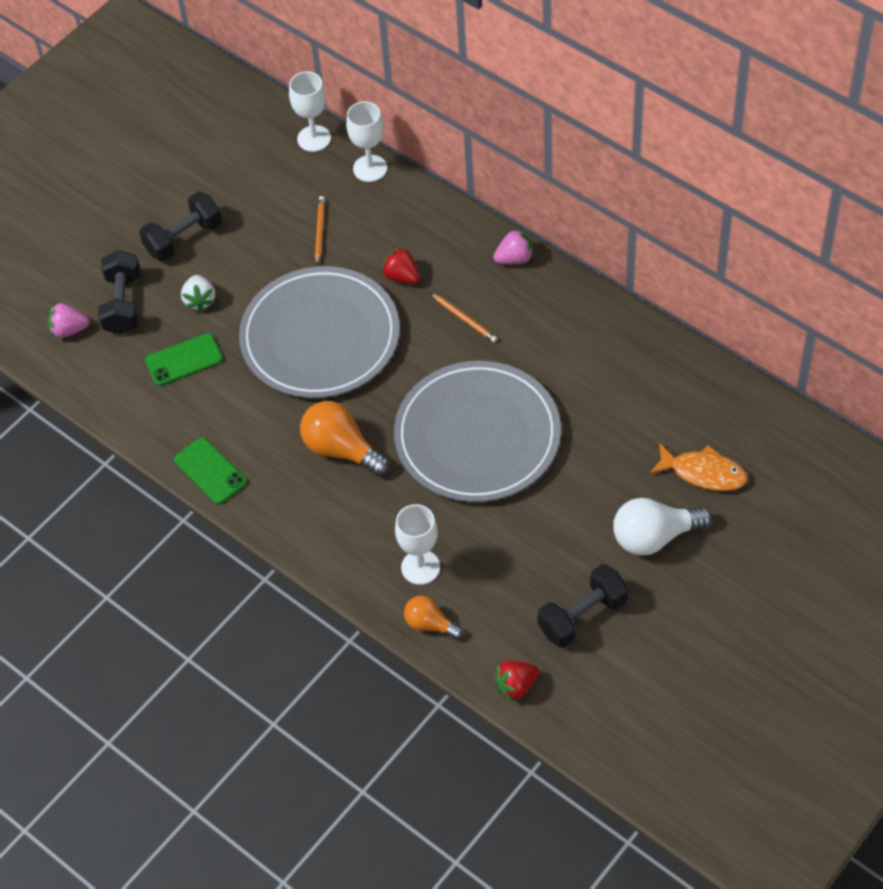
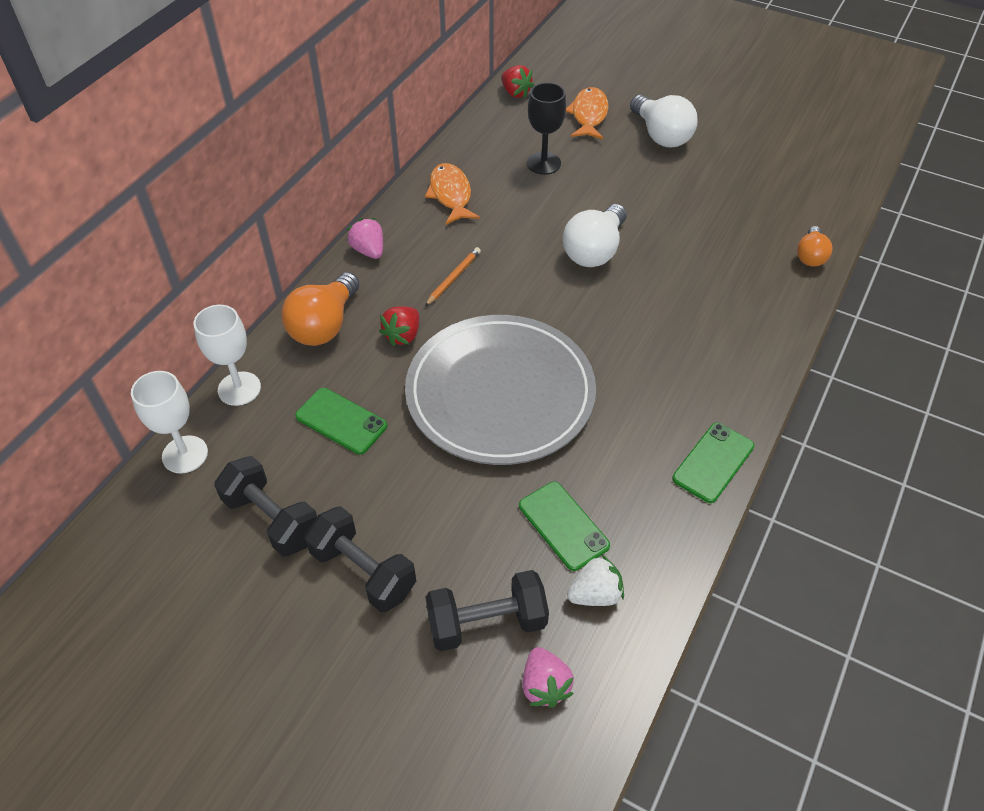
camera: 105 degrees left, 5 degrees down
white strawberry [181,275,215,312] -> white strawberry moved to [567,554,624,606]
orange light bulb [300,401,390,476] -> orange light bulb moved to [282,272,360,346]
orange pencil [315,196,325,265] -> green phone [295,388,387,455]
grey plate [394,361,561,502] -> white light bulb [563,204,627,267]
white goblet [395,504,440,585] -> none
red strawberry [494,660,539,701] -> red strawberry moved to [501,65,534,98]
black dumbbell [538,564,628,648] -> black dumbbell moved to [214,456,317,557]
none -> orange fish [425,163,480,224]
none -> black goblet [527,82,566,175]

